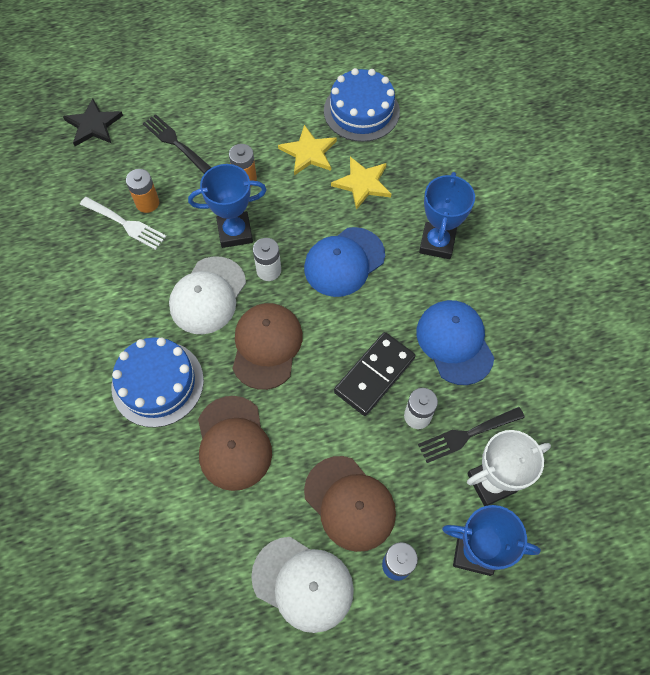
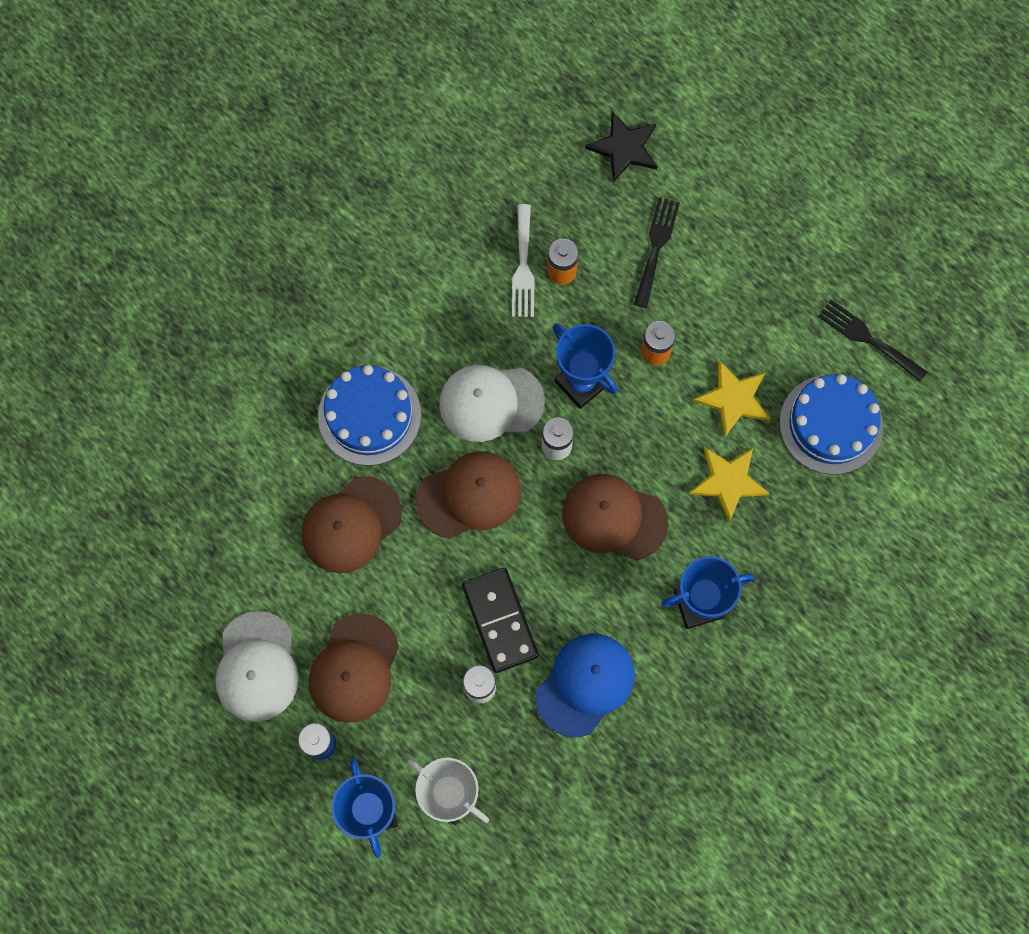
camera: 60 degrees right, 10 degrees up
blue cap [304,227,385,297] -> brown cap [562,474,669,560]
black domino [334,332,416,416] -> black domino turned 60 degrees clockwise [462,568,539,673]
black fork [418,407,525,463] -> black fork moved to [818,300,928,382]

